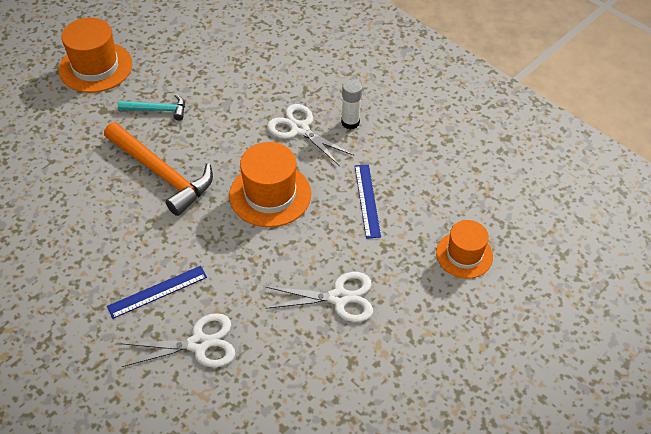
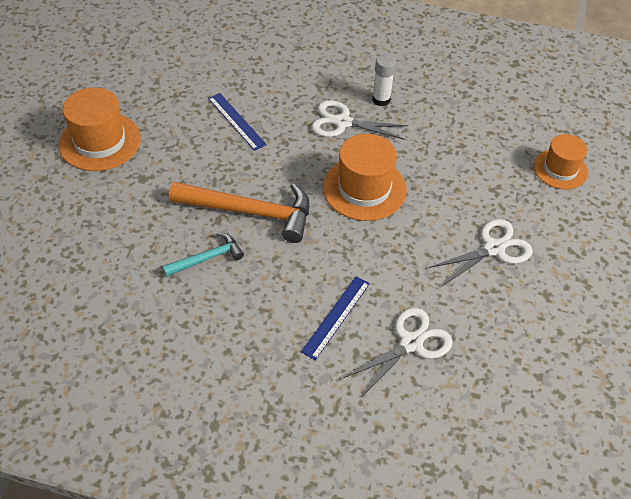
camera: 30 degrees left, 0 degrees up
turquoise hammer [118,94,185,121] -> turquoise hammer moved to [162,232,244,277]
blue ruler [355,164,381,239] -> blue ruler moved to [208,93,267,151]

